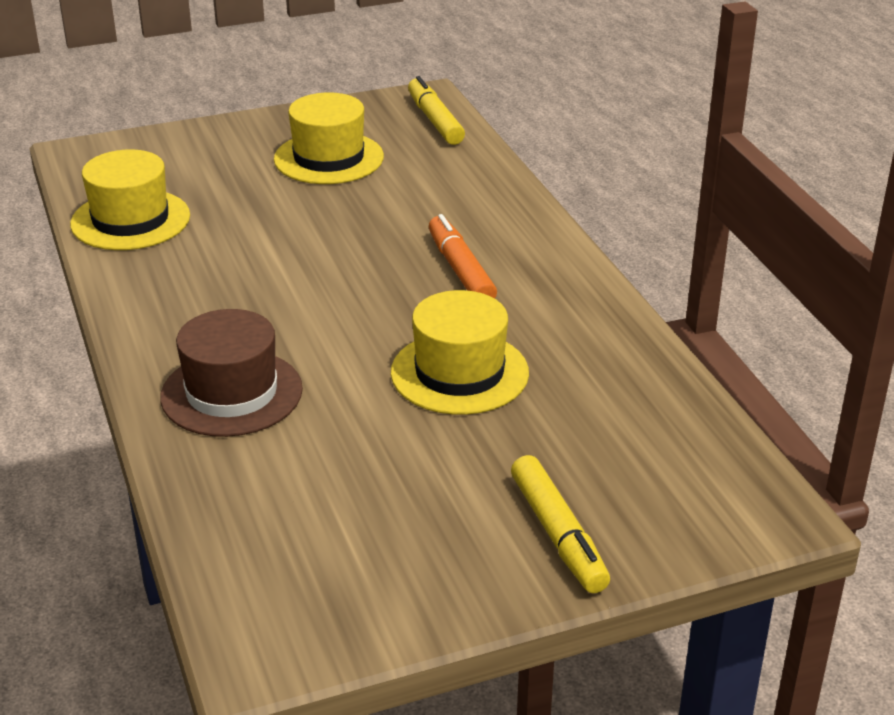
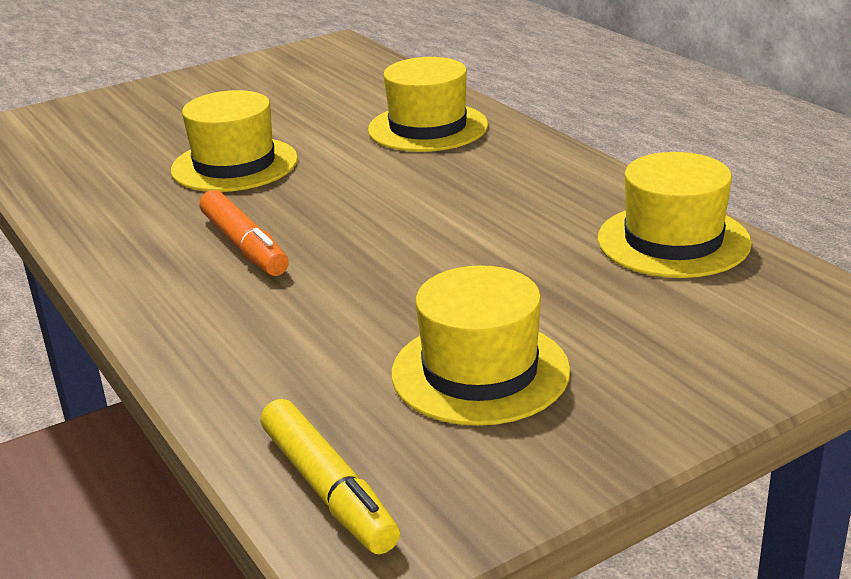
camera: 170 degrees right, 5 degrees down
brown hat [160,309,303,437] -> yellow hat [368,57,488,152]
yellow marker [511,455,610,593] -> none

